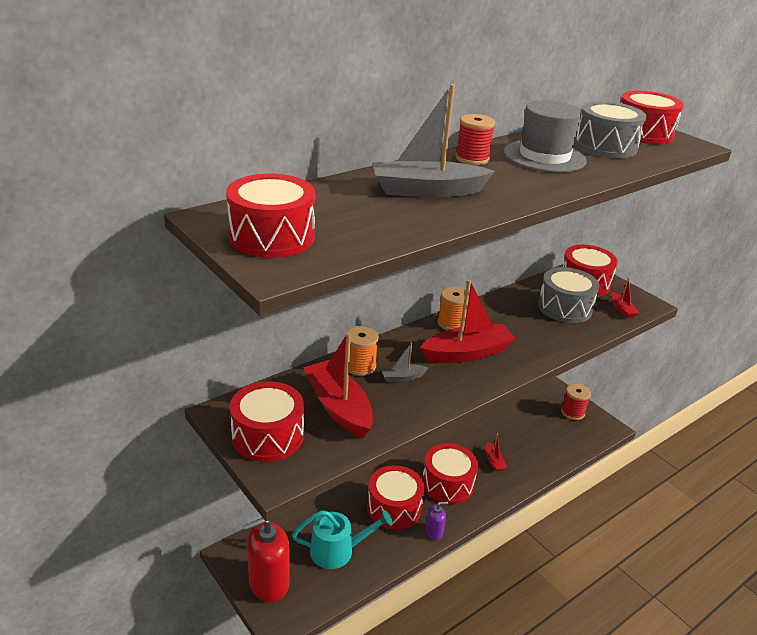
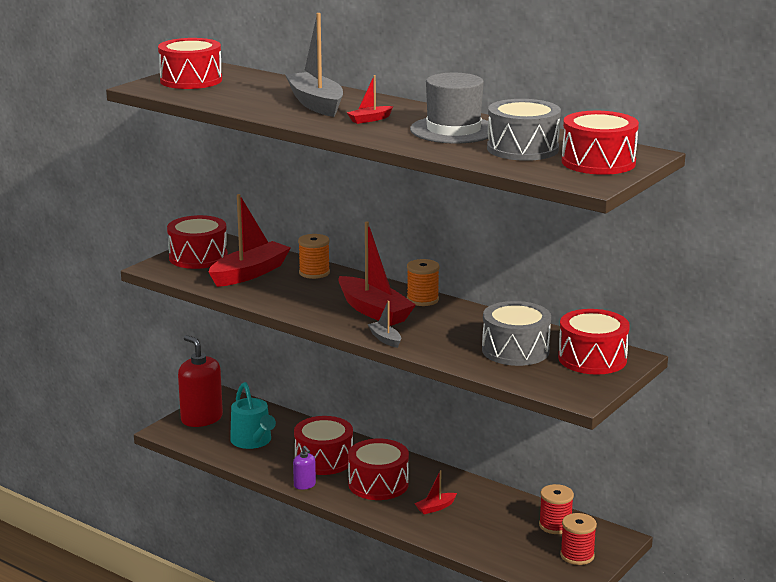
camera: 75 degrees right, 10 degrees down
grey boat [381,342,428,382] -> grey boat moved to [368,301,401,348]
red spool [455,114,495,165] -> red spool moved to [539,484,574,534]
red boat [611,277,639,318] -> red boat moved to [347,75,393,124]

